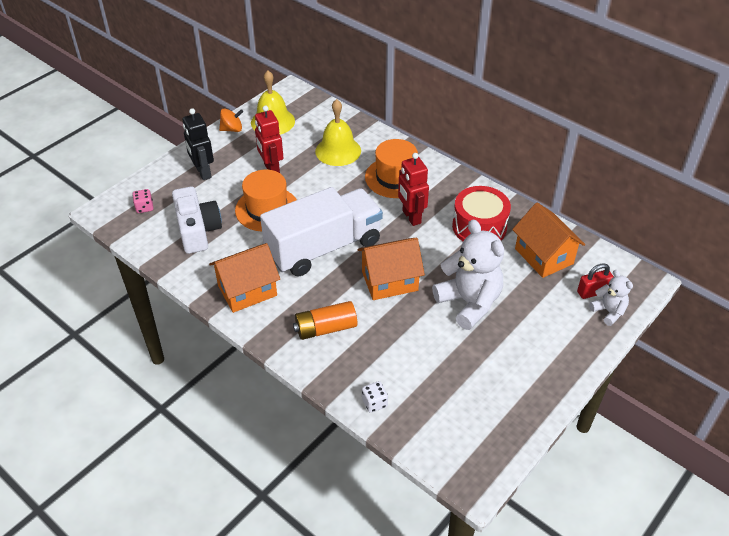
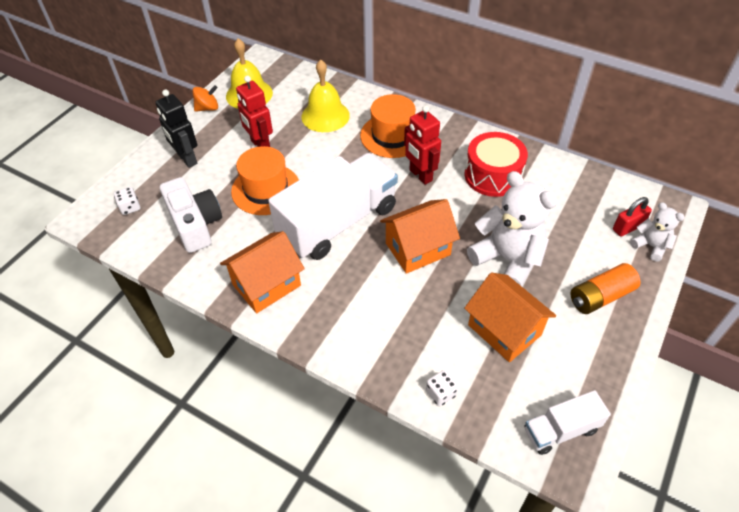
camera: 10 degrees left, 5 degrees up
pink dice [132,189,153,213] -> white dice [114,187,140,215]
orange battery [293,301,357,340] -> orange battery moved to [571,263,641,314]
orange house [512,202,585,278] -> orange house moved to [464,272,556,362]
none -> white truck [525,390,611,455]

